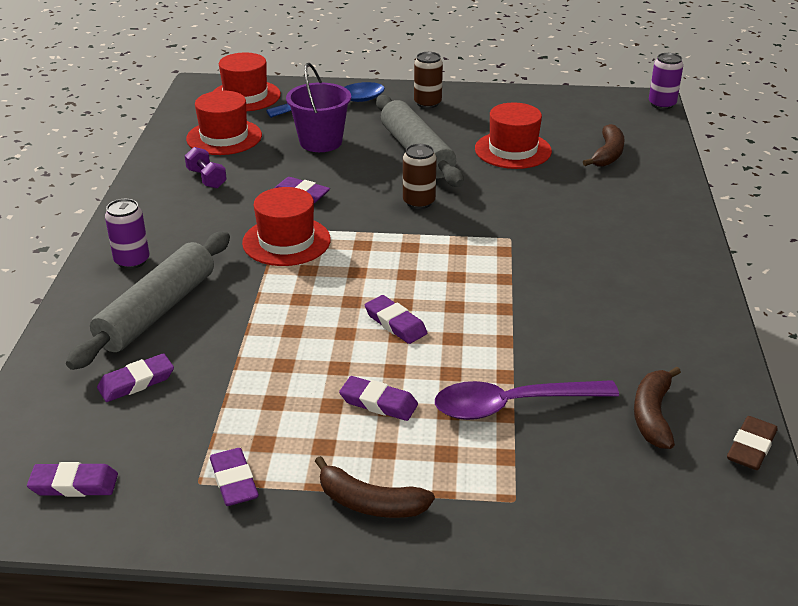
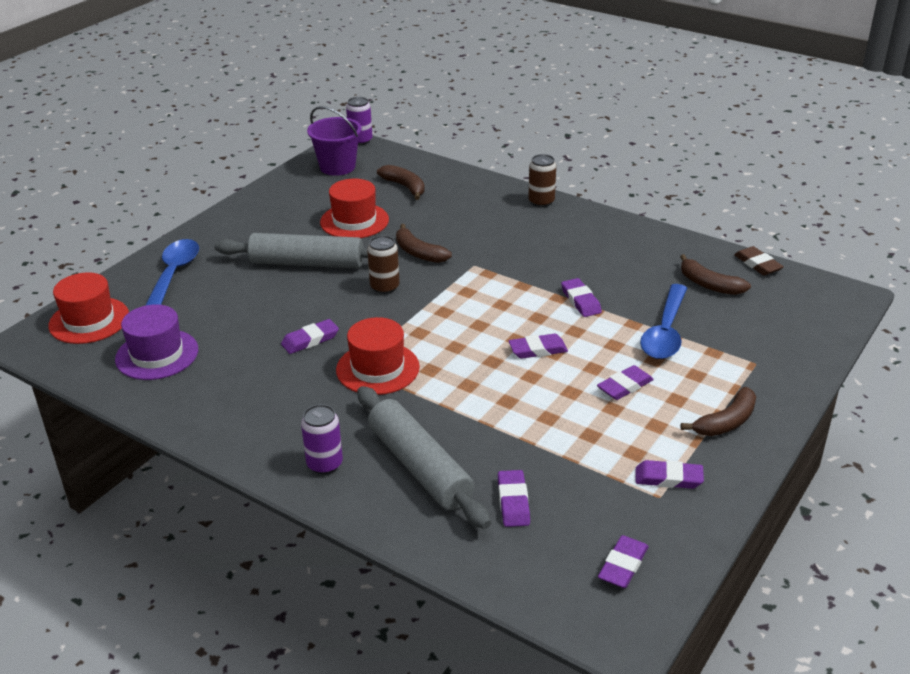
camera: 60 degrees left, 0 degrees up
purple dumbbell [185,147,227,189] -> none
red hat [186,91,262,155] -> purple hat [115,304,198,380]
purple bucket [286,63,351,152] -> purple bucket moved to [307,106,362,176]
brown can [414,52,443,108] -> brown can moved to [528,154,556,207]
purple spoon [435,380,619,420] -> blue spoon [640,284,687,359]
none -> brown banana [396,224,452,263]
none -> purple eraser [561,278,602,317]

